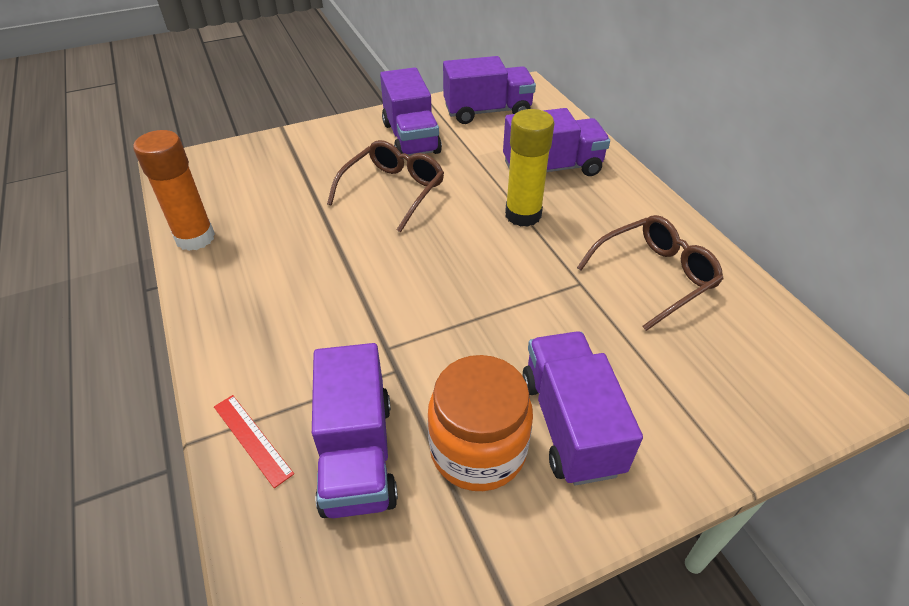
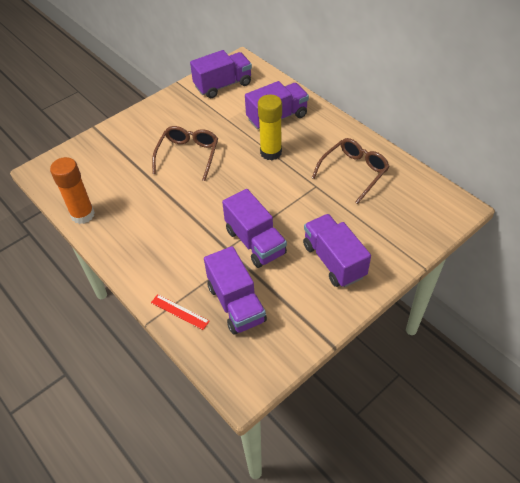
camera: 15 degrees left, 5 degrees up
purple truck [380,67,442,156] -> purple truck moved to [222,189,287,268]
orange jar [428,355,533,491] -> none

